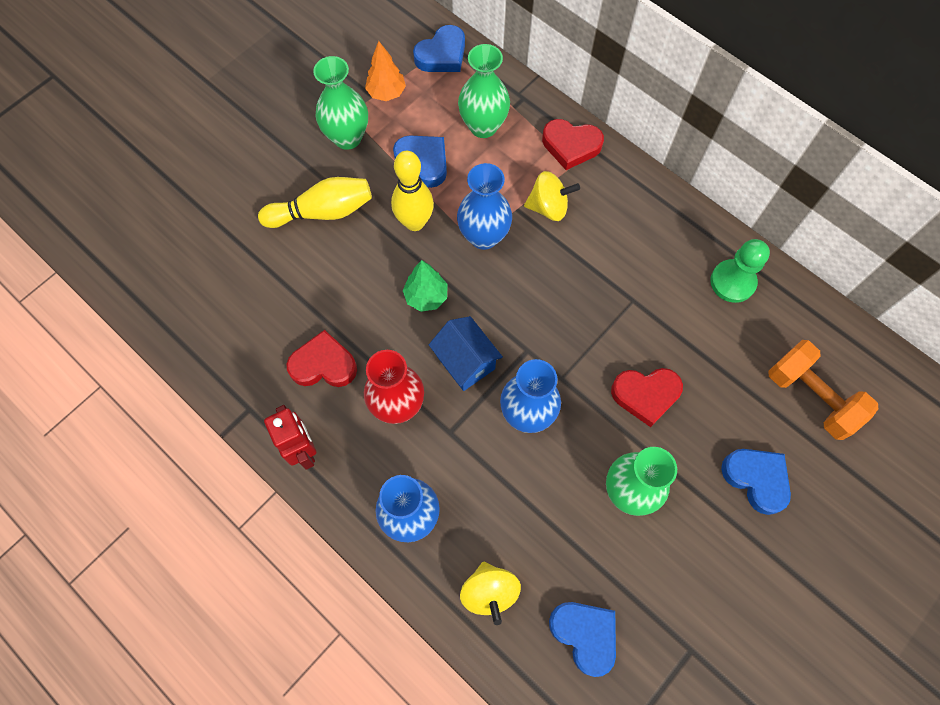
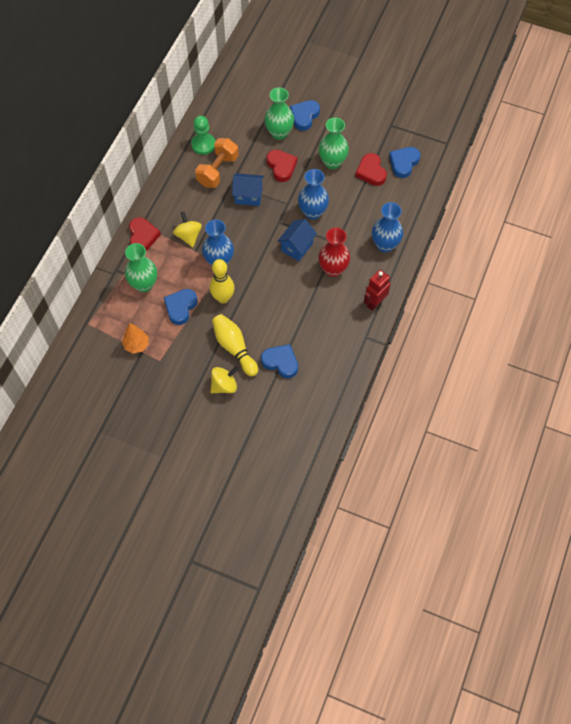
camera: 110 degrees left, 5 degrees down
red heart [286,330,357,387] -> red heart moved to [355,153,387,186]
green vase [313,56,368,150] -> green vase moved to [265,87,294,140]
green tree [403,260,448,312] -> none
blue heart [413,25,465,72] -> blue heart moved to [261,344,298,378]
yellow spinning top [460,562,521,625] -> yellow spinning top moved to [210,366,238,393]
orange dumbbell [768,340,878,440] -> orange dumbbell moved to [195,138,239,188]
none -> blue house [232,173,264,206]

